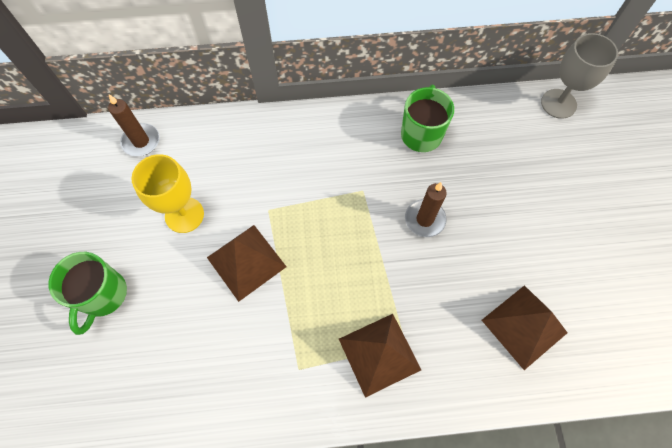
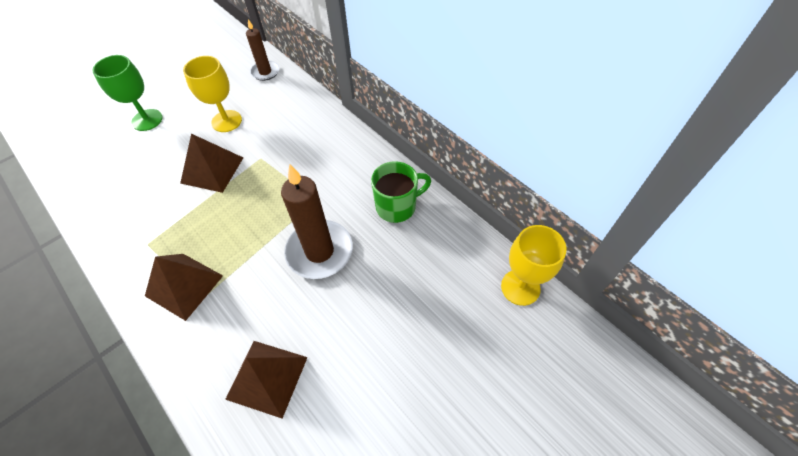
camera: 55 degrees right, 10 degrees down
green mug [49,252,127,335] -> green goblet [93,55,163,131]
brown candle [405,182,447,237] -> brown candle [281,165,353,279], size x1.74
grey goblet [541,33,618,119] -> yellow goblet [501,225,567,306]

